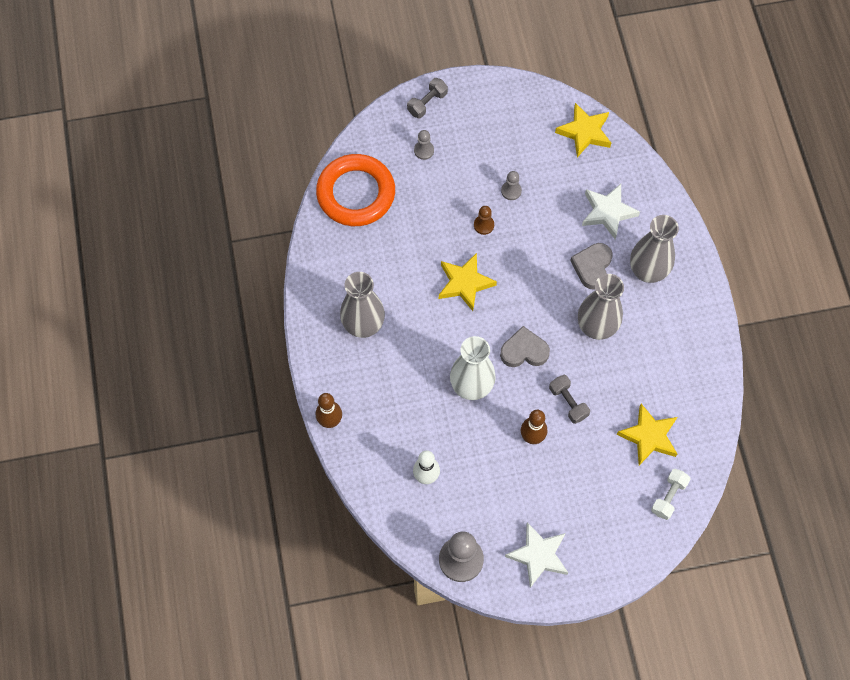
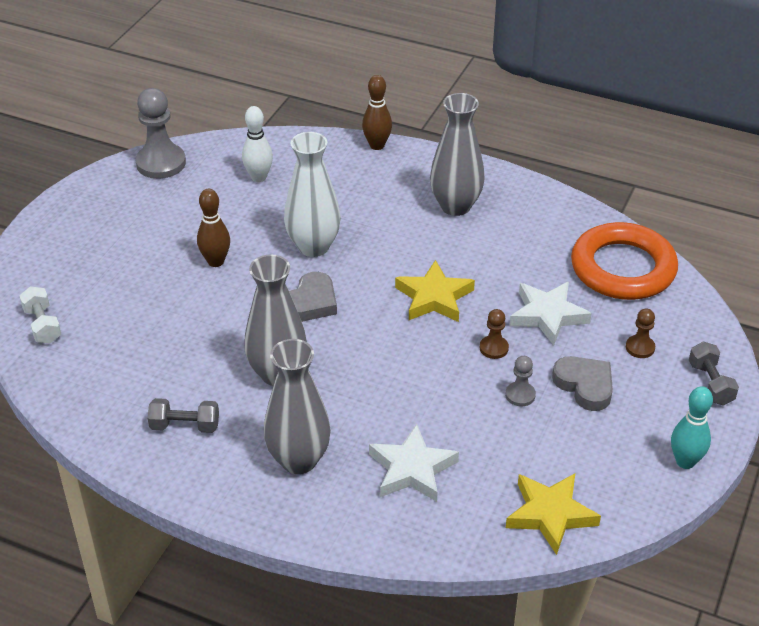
camera: 125 degrees right, 25 degrees down
grey pawn [414,130,434,160] -> brown pawn [626,309,655,358]
white star [505,522,568,588] -> white star moved to [509,282,592,345]
grey dumbbell [549,375,590,424] -> grey dumbbell moved to [148,398,219,433]
grey heart [570,243,613,290] -> grey heart moved to [552,356,613,411]
yellow star [617,404,677,465] -> none
none -> turquoise bowling pin [671,386,713,469]

